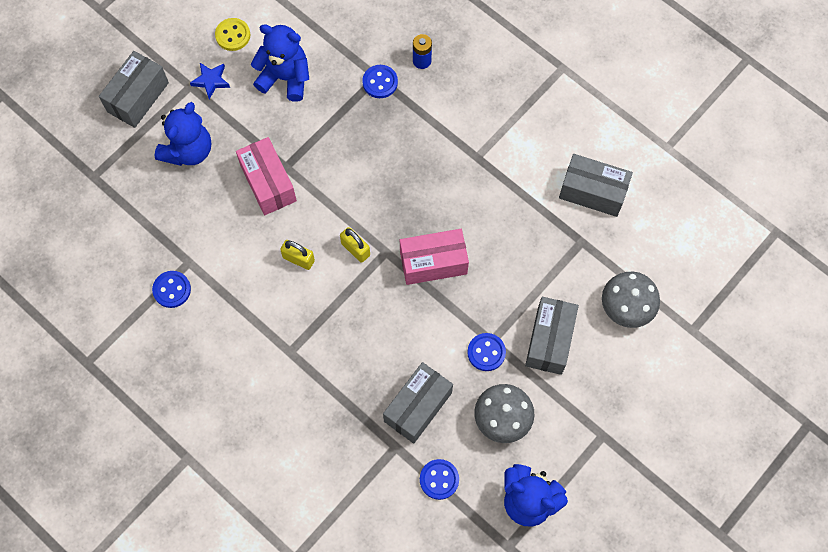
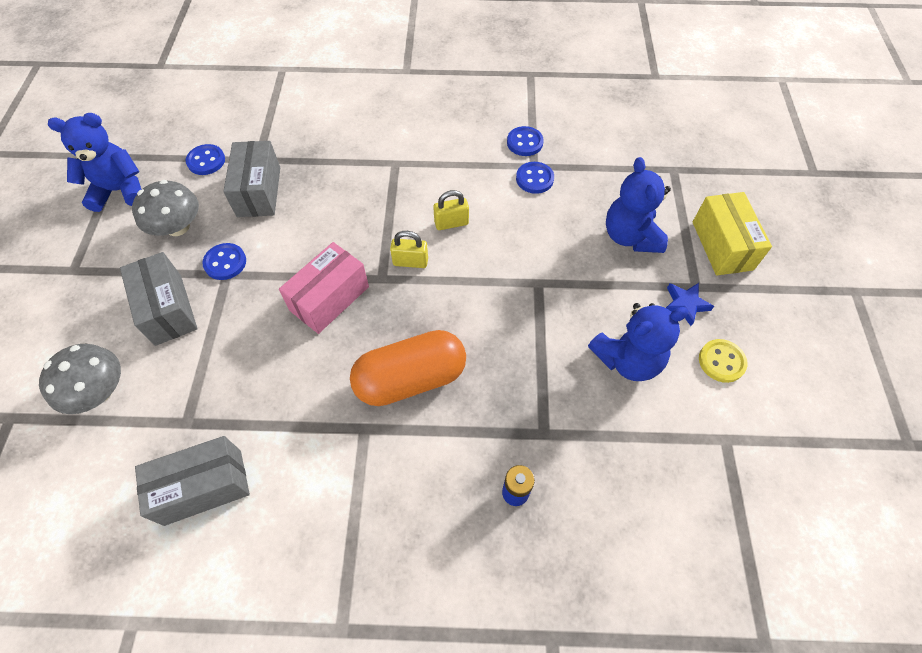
camera: 140 degrees right, 10 degrees down
grey box [99,51,169,128] -> yellow box [692,192,772,275]
pink box [236,137,297,215] -> none
blue button [362,65,398,98] -> blue button moved to [516,162,554,194]
none -> orange capsule [350,330,466,406]

